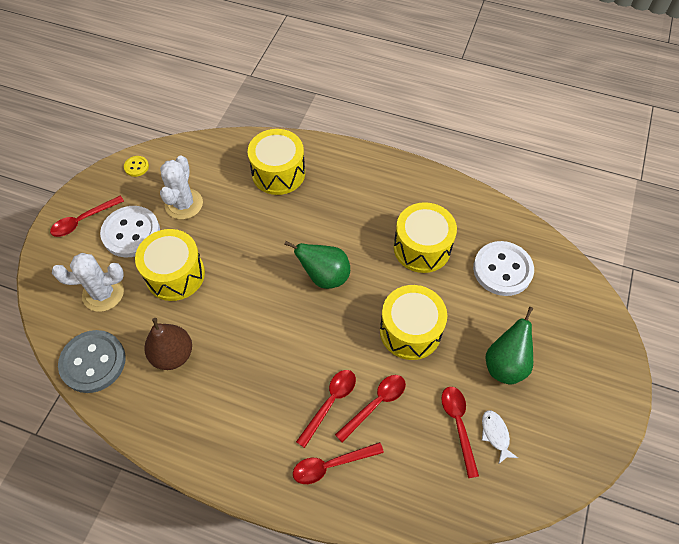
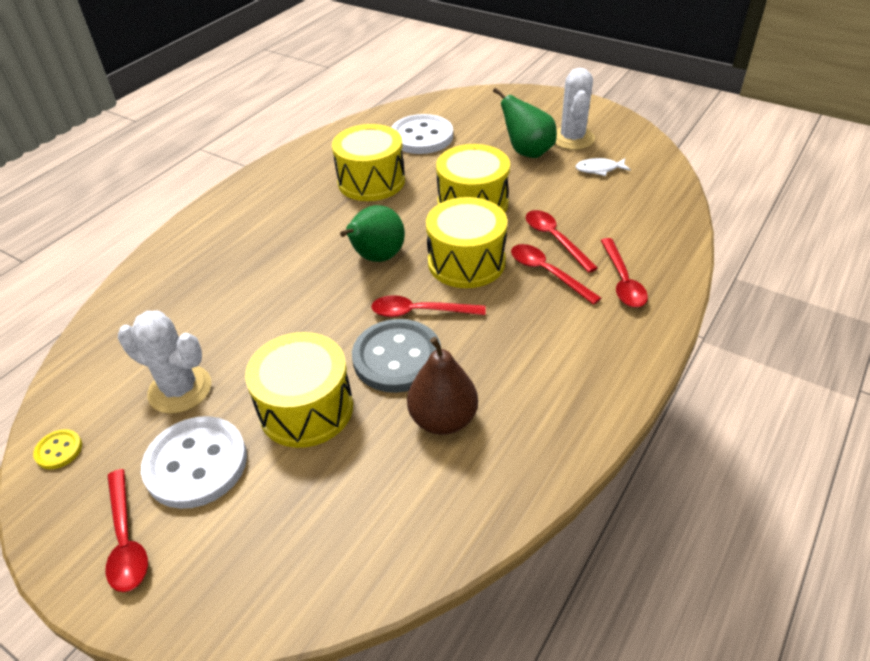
camera: 75 degrees left, 15 degrees down
white cactus [52,253,124,312] -> white cactus moved to [555,68,595,150]
grey button [58,330,126,393] -> grey button moved to [352,319,441,393]
yellow drum [248,129,305,195] -> yellow drum moved to [426,197,507,288]
red spoon [441,387,479,478] -> red spoon moved to [371,295,486,317]

